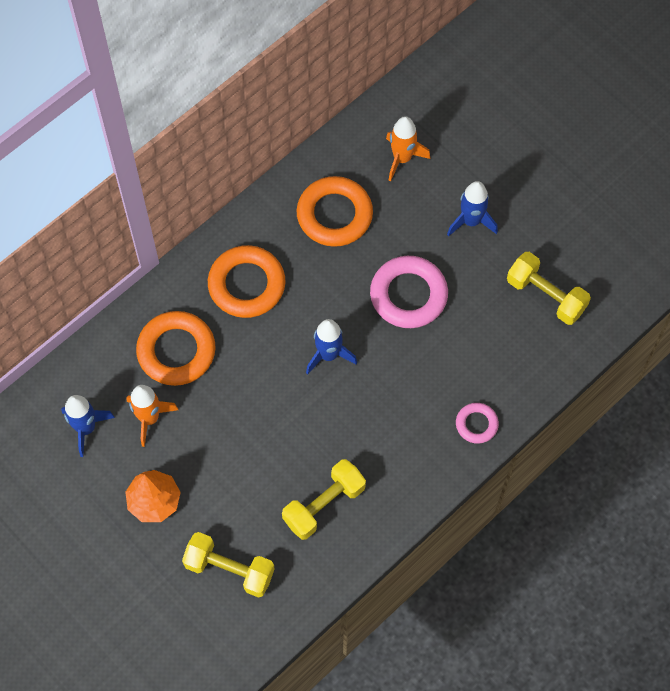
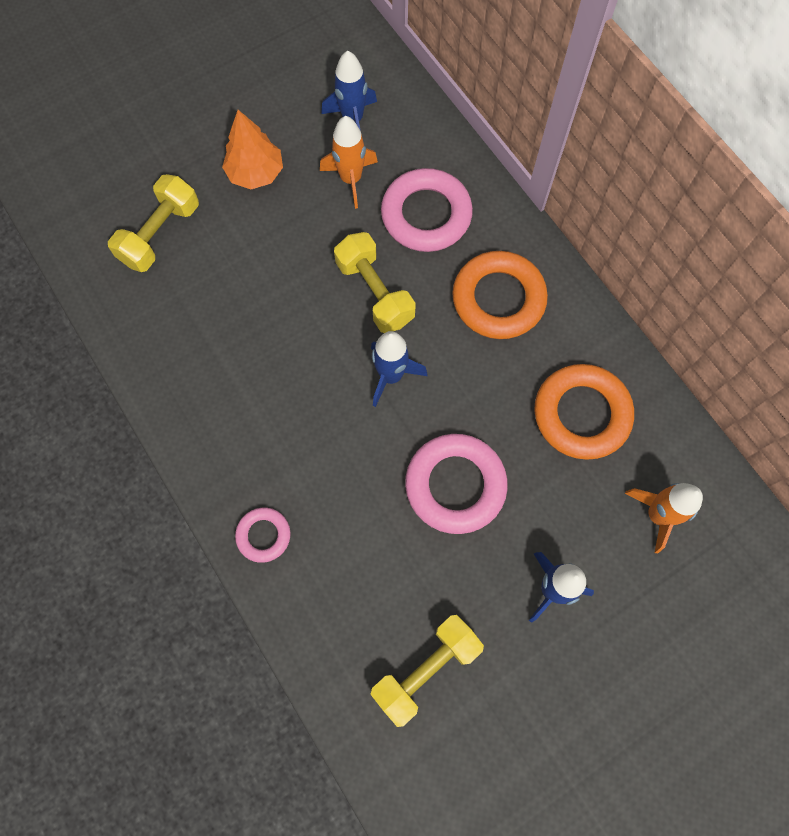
camera: 100 degrees right, 5 degrees up
orange ring [136,311,216,386] -> pink ring [381,168,473,252]
yellow dumbbell [282,459,366,540] -> yellow dumbbell moved to [334,232,416,333]

